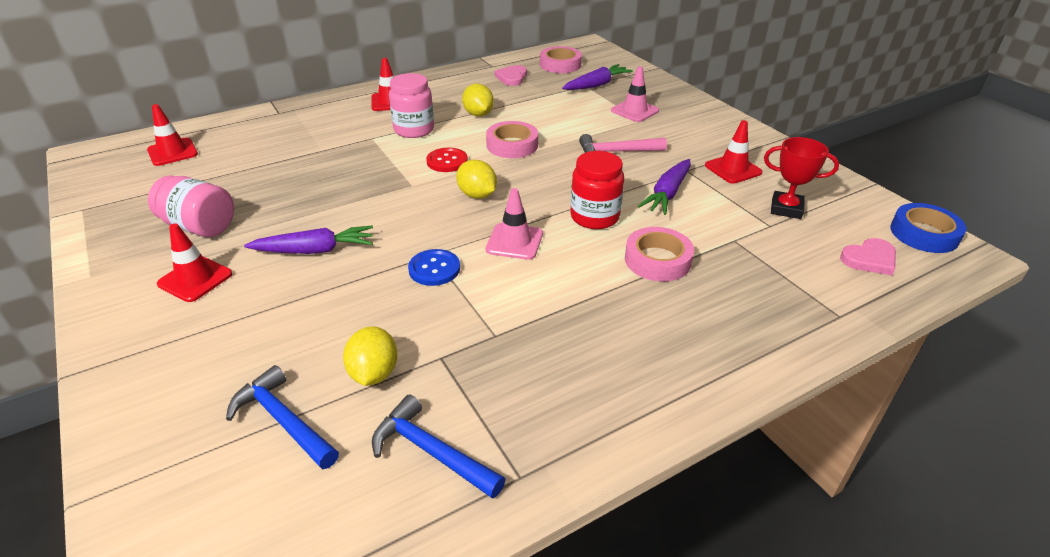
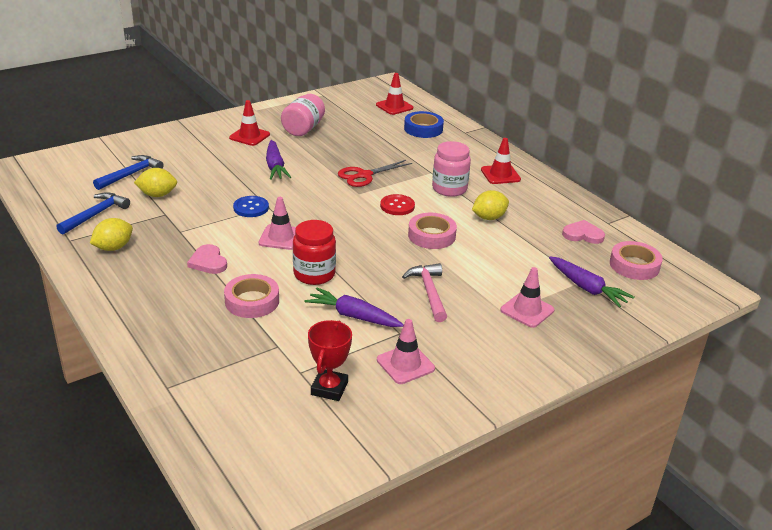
camera: 85 degrees right, 5 degrees down
yellow lemon [456,160,497,199] -> yellow lemon moved to [90,218,133,251]
red traffic cone [705,120,763,184] -> pink traffic cone [377,319,435,384]
pink heart [840,238,896,275] -> pink heart moved to [187,244,227,274]
blue tape [890,203,967,253] -> blue tape moved to [404,111,444,138]
none -> red scissors [338,160,412,187]

